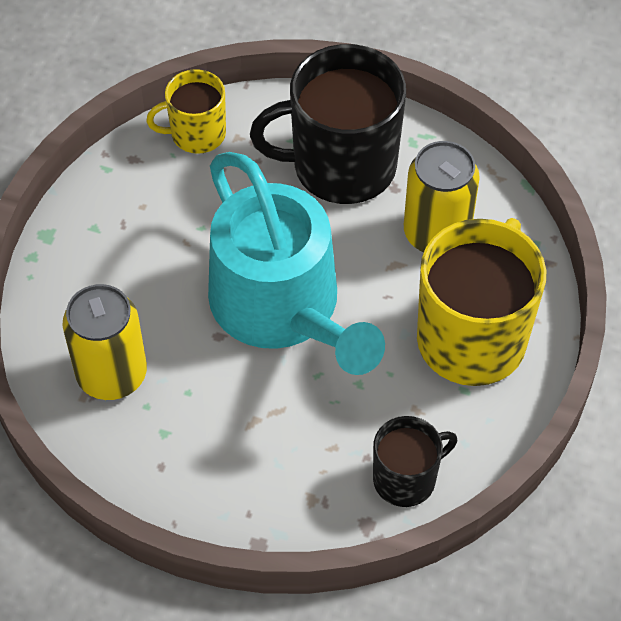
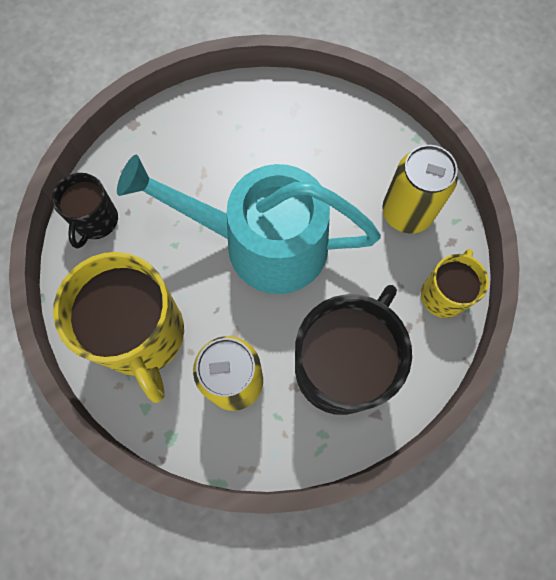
camera: 130 degrees right, 15 degrees up
yellow can [62,284,147,400] -> yellow can moved to [382,145,458,233]

